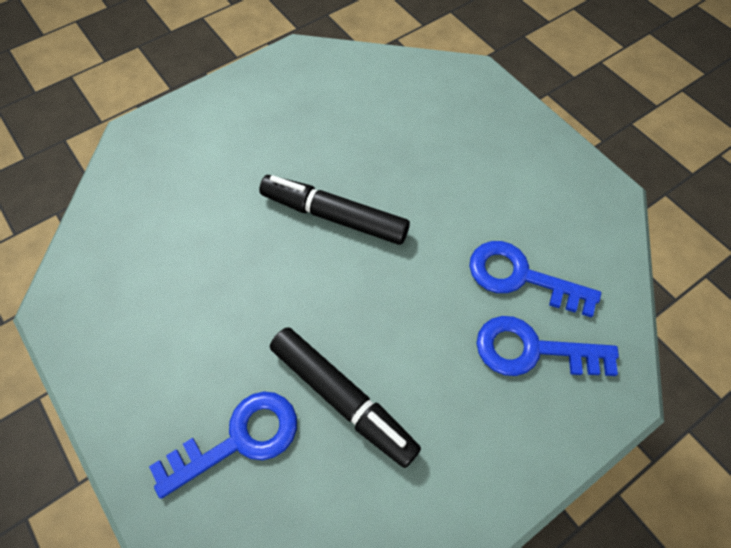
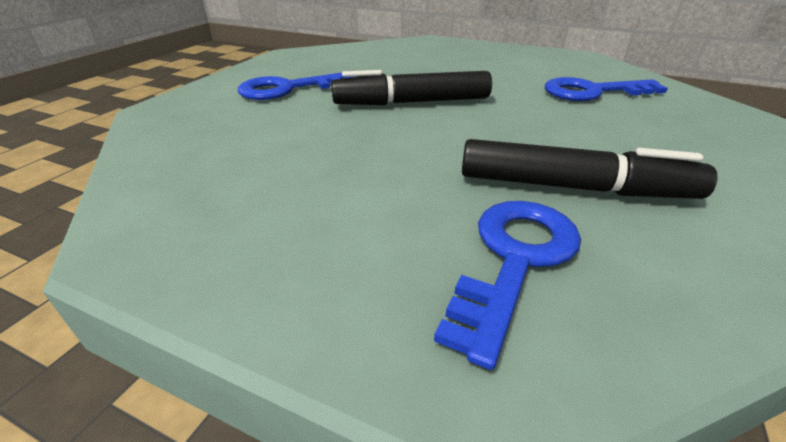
camera: 30 degrees left, 25 degrees down
blue key [477,316,619,376] -> blue key moved to [238,72,353,100]

